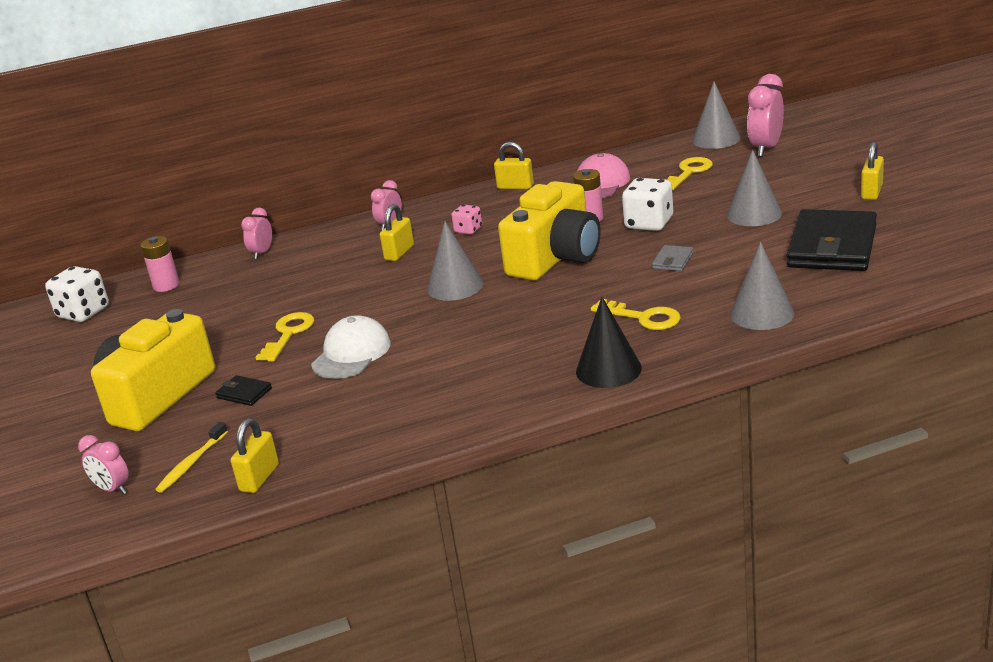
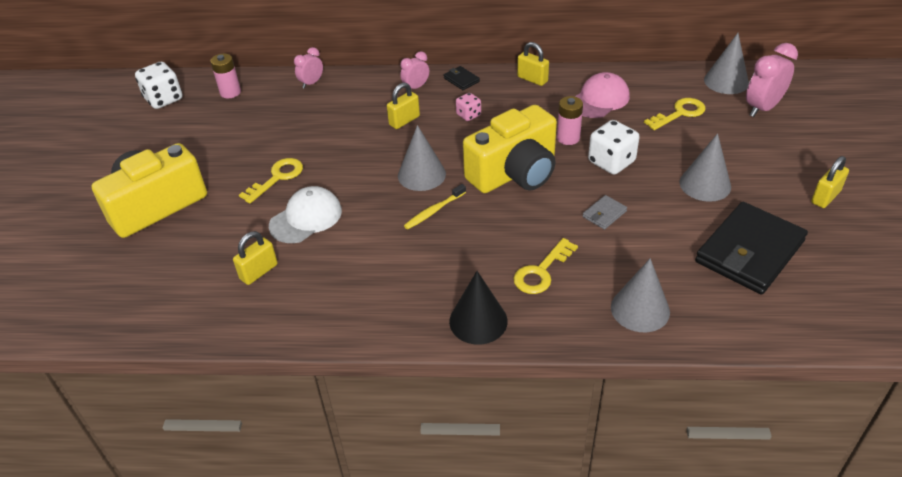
camera: 20 degrees right, 15 degrees up
pink clock [78,435,129,494] -> none
yellow toothbrush [155,422,228,493] -> yellow toothbrush moved to [404,184,466,230]
black wallet [215,375,272,406] -> black wallet moved to [444,66,480,90]
yellow padlock [231,418,279,493] -> yellow padlock moved to [233,231,278,285]
yellow key [591,299,681,330] -> yellow key turned 75 degrees clockwise [513,238,578,294]

